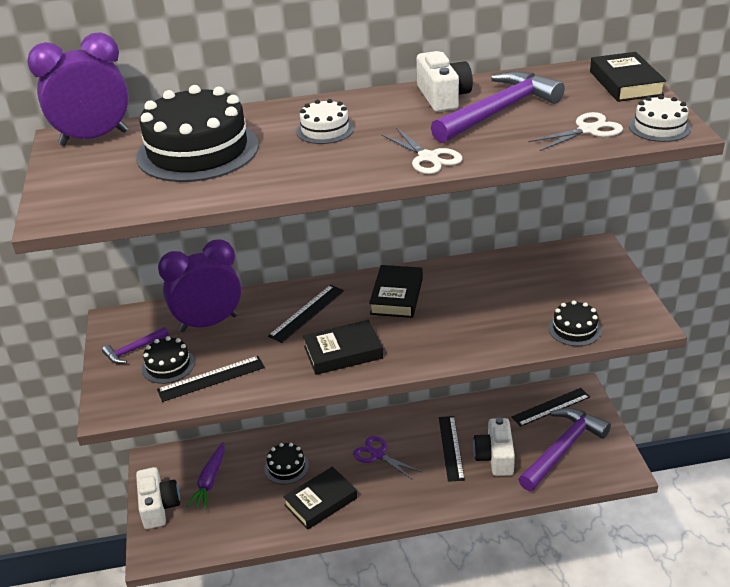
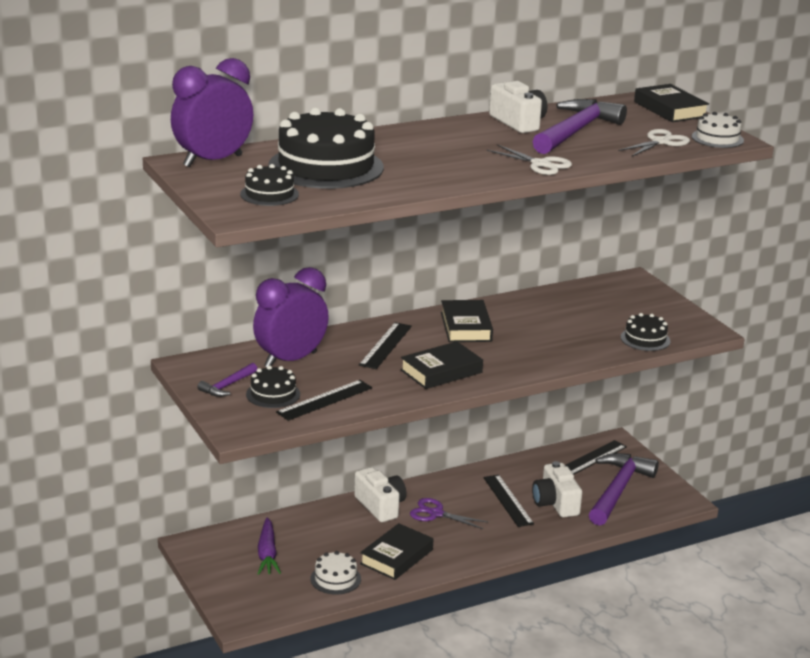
camera: 20 degrees left, 10 degrees down
white camera [136,467,180,529] -> white camera moved to [354,467,406,522]
black cake [264,443,309,484] -> black cake moved to [240,164,299,206]
white cake [296,99,354,144] -> white cake moved to [310,551,361,594]

